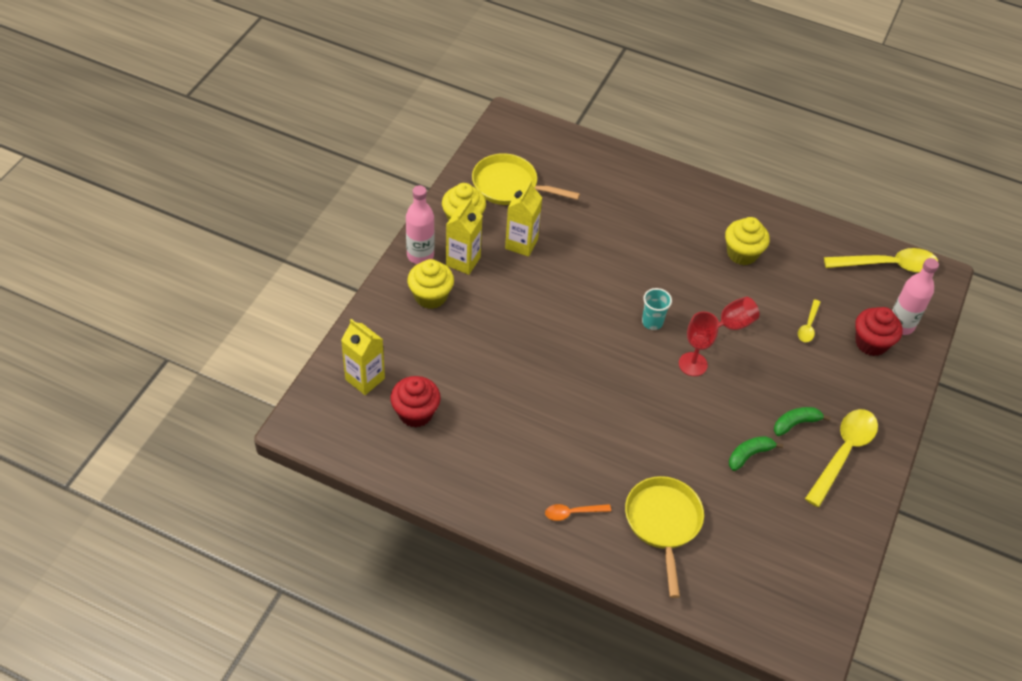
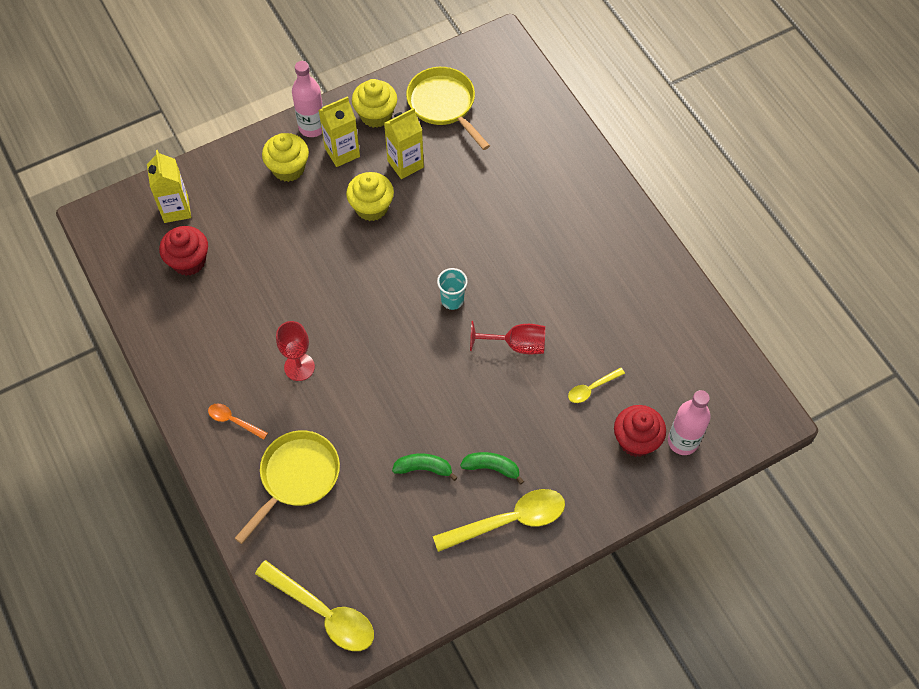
camera: 40 degrees right, 10 degrees up
red goblet [679,312,719,376] -> red goblet moved to [276,321,315,381]
yellow cupcake [725,217,770,265] -> yellow cupcake moved to [346,172,394,221]
yellow spoon [824,248,938,273] -> yellow spoon moved to [255,560,374,651]

